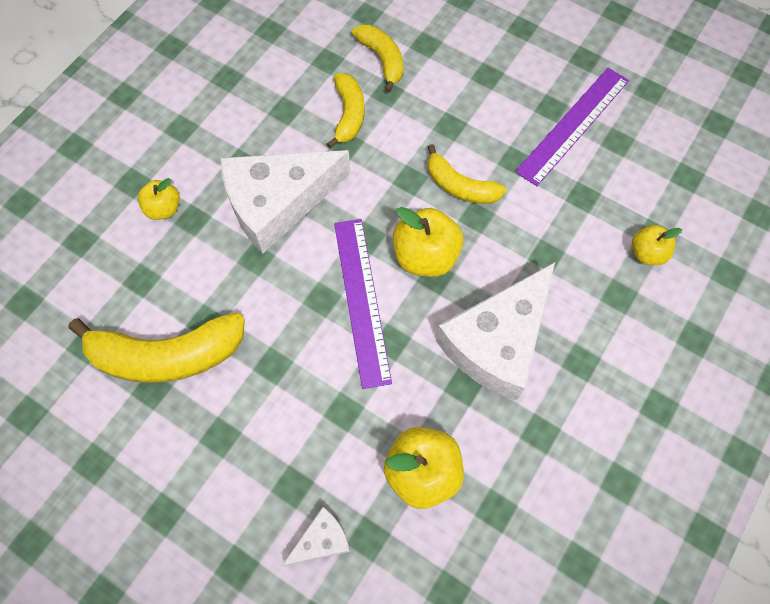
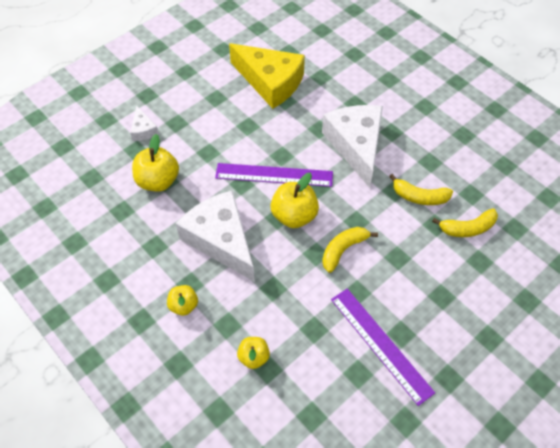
camera: 105 degrees right, 10 degrees down
yellow banana [69,313,245,383] -> yellow cheese [229,43,305,109]
yellow apple [138,178,180,220] -> yellow apple moved to [167,285,198,316]

